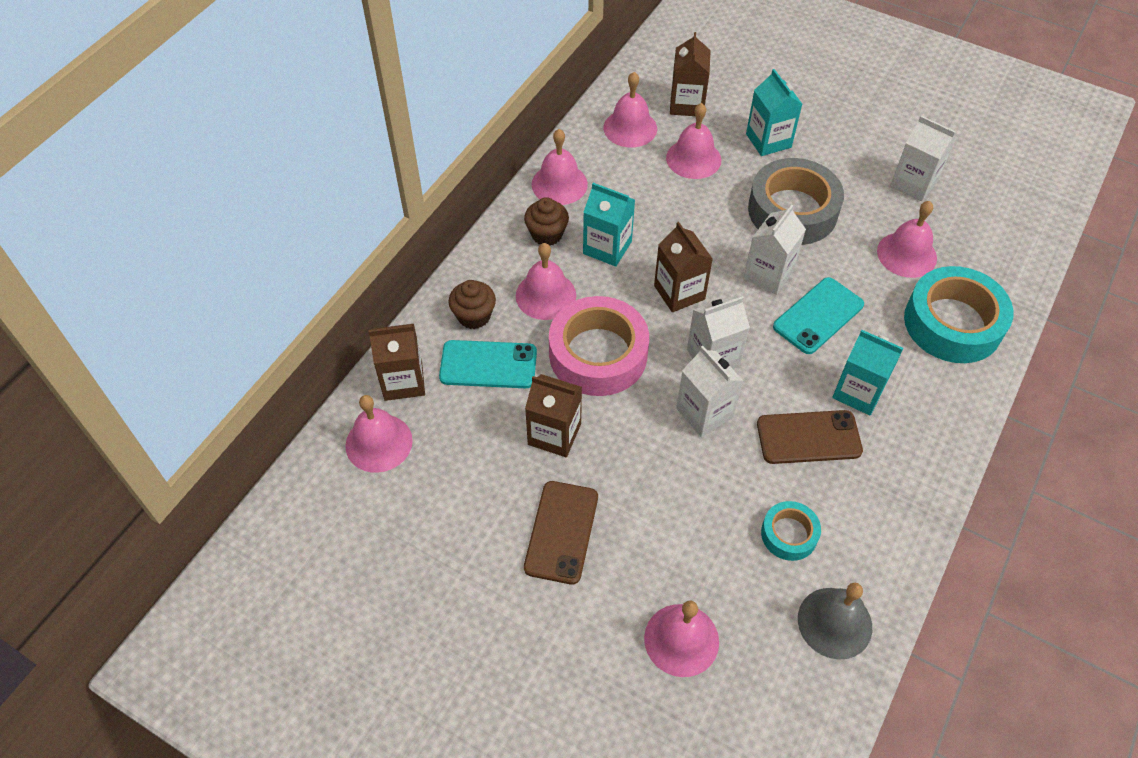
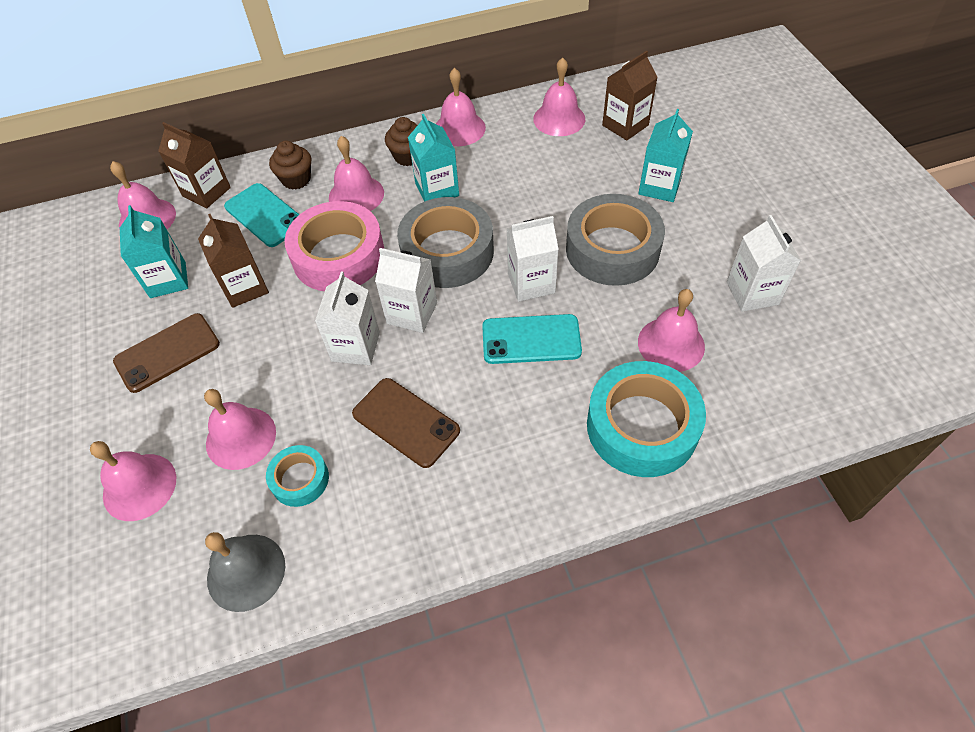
camera: 45 degrees right, 0 degrees up
brown carton [654,222,713,312] -> grey tape [397,197,494,288]
pink bell [666,103,721,179] -> pink bell moved to [204,389,276,470]
turquoise carton [832,330,904,415] -> turquoise carton moved to [120,205,188,298]

